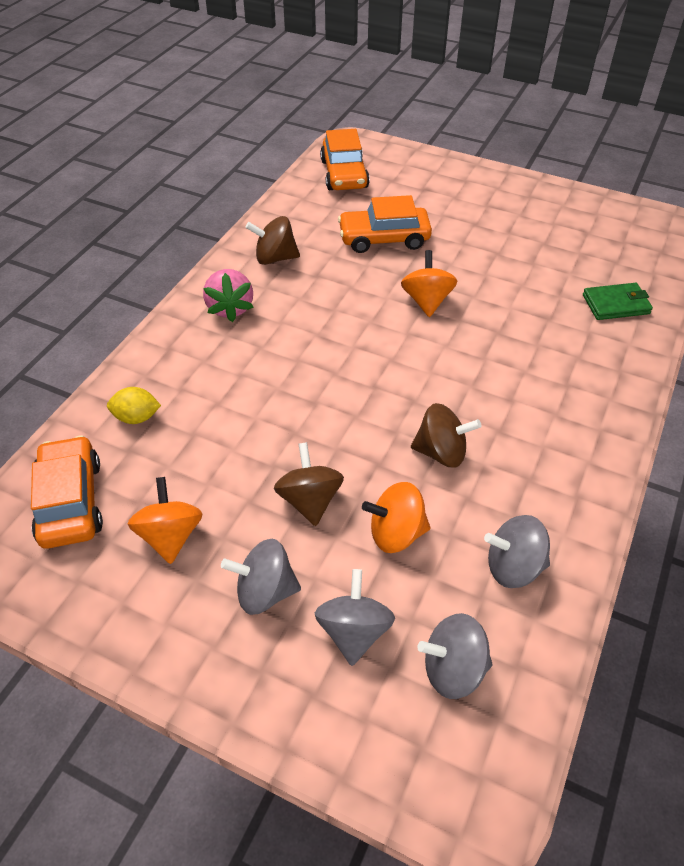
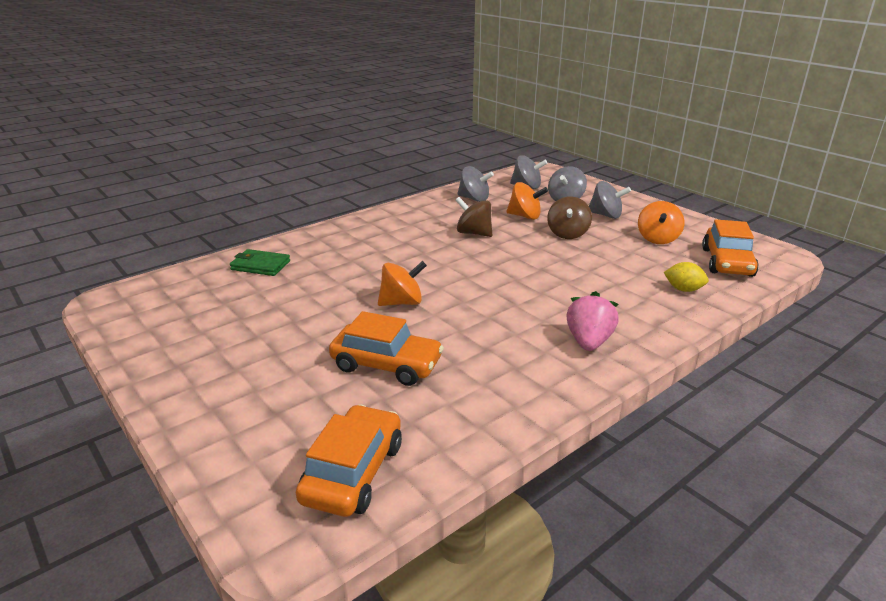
camera: 155 degrees left, 20 degrees down
brown spinning top [246,216,300,265] -> none
orange spinning top [401,250,457,317] -> orange spinning top turned 135 degrees counterclockwise [378,261,427,306]

